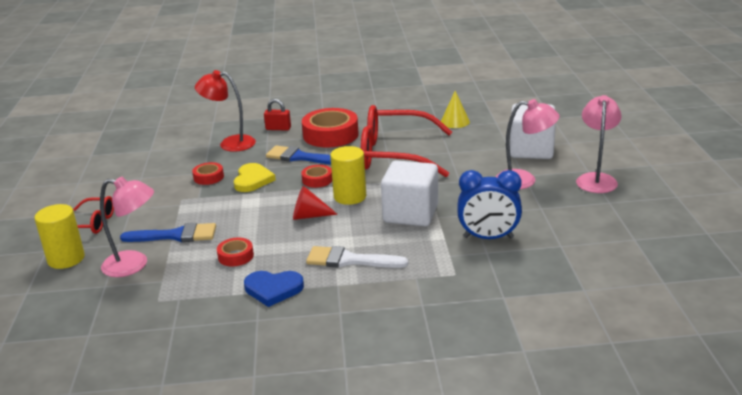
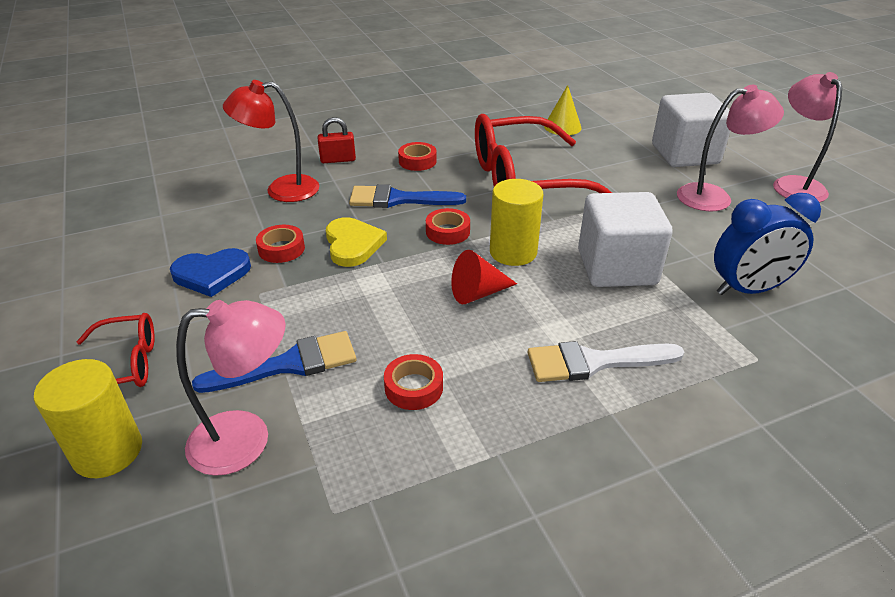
camera: 20 degrees left, 10 degrees up
blue heart [244,271,304,307] -> blue heart moved to [170,248,251,297]
red tape [302,108,359,147] -> red tape [398,142,437,171], size x0.50

